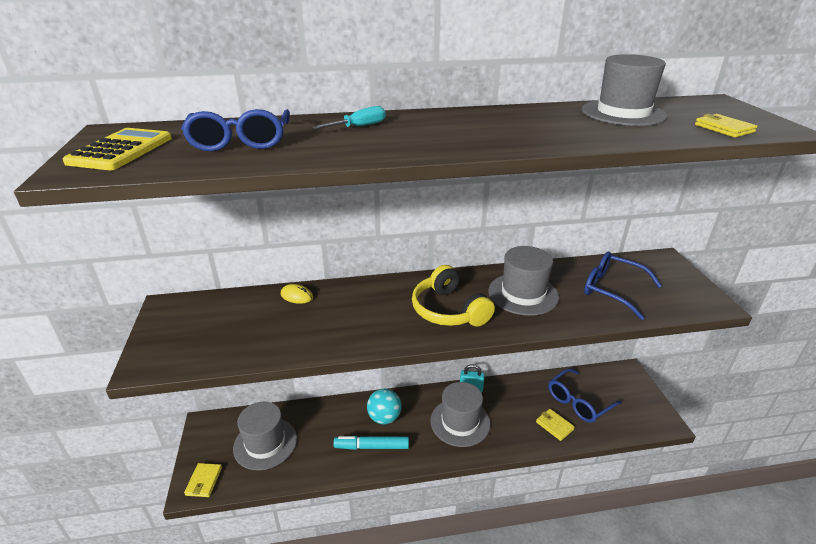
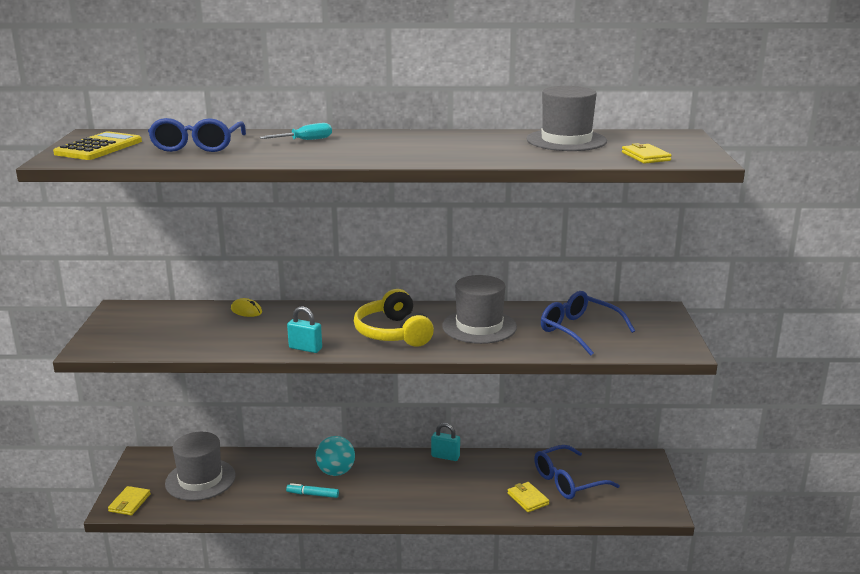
camera: 10 degrees right, 10 degrees down
turquoise marker [334,436,409,450] -> turquoise marker [286,483,339,498], size x0.63
grey hat [431,382,491,447] -> none
none -> turquoise padlock [287,306,322,353]

